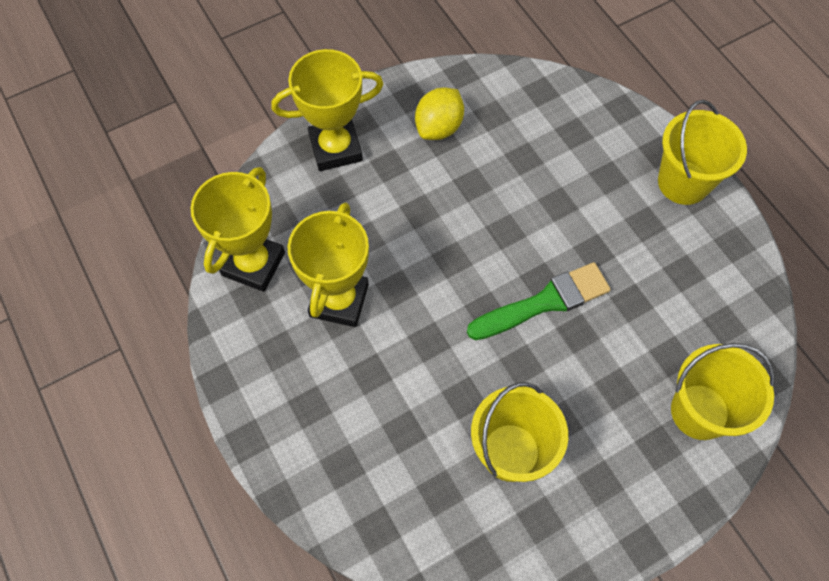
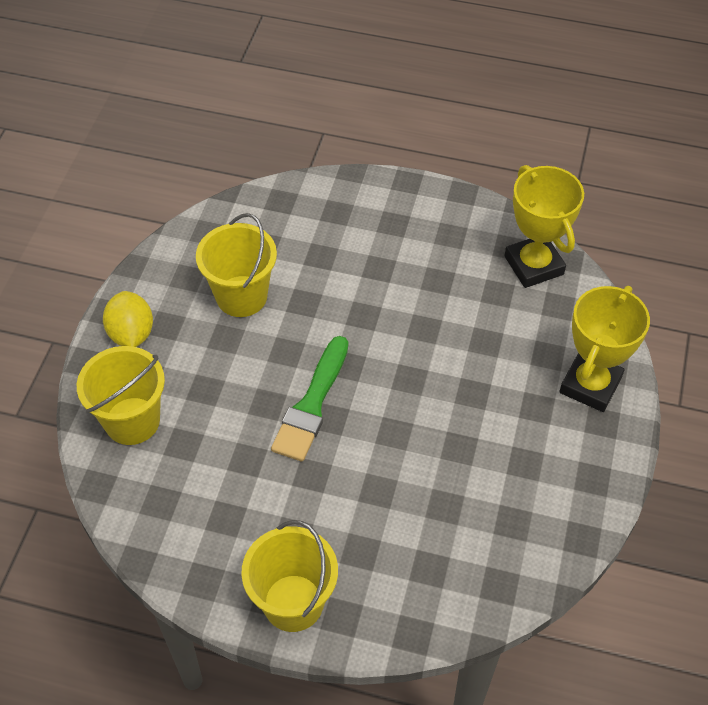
camera: 135 degrees right, 10 degrees down
yellow trophy [288,202,369,327] -> none
yellow lemon [415,87,464,140] -> yellow lemon moved to [103,291,153,347]

